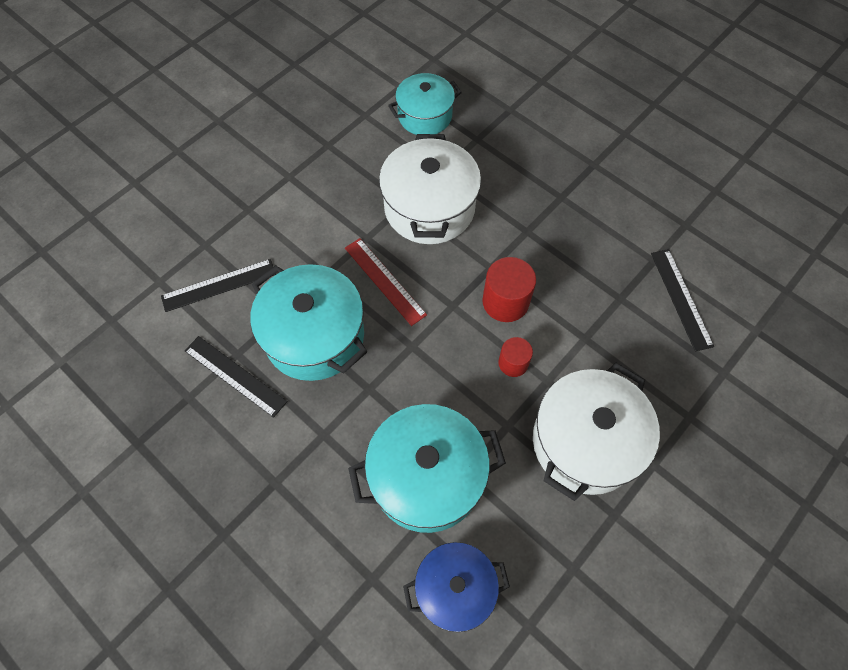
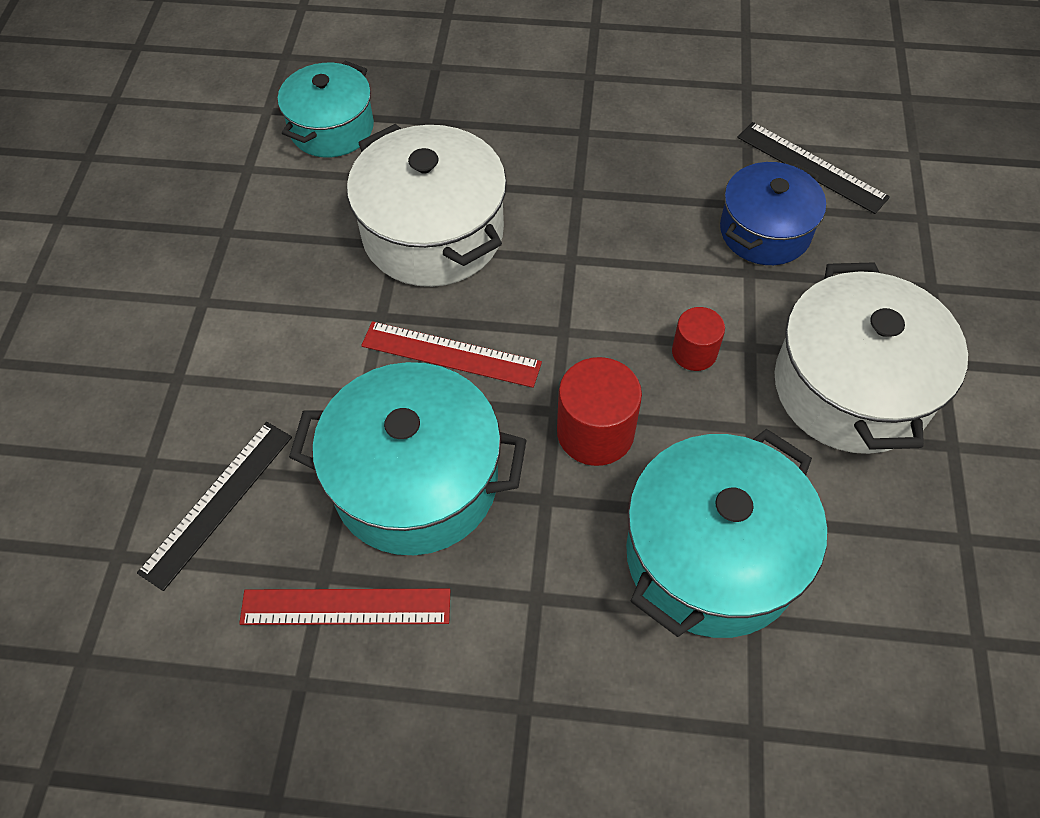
camera: 35 degrees left, 5 degrees down
black ruler [184,336,288,418] -> red ruler [239,589,450,625]
blue pot [403,542,510,632] -> blue pot moved to [720,162,826,265]
red cylinder [482,257,536,322] -> red cylinder moved to [557,357,642,466]

